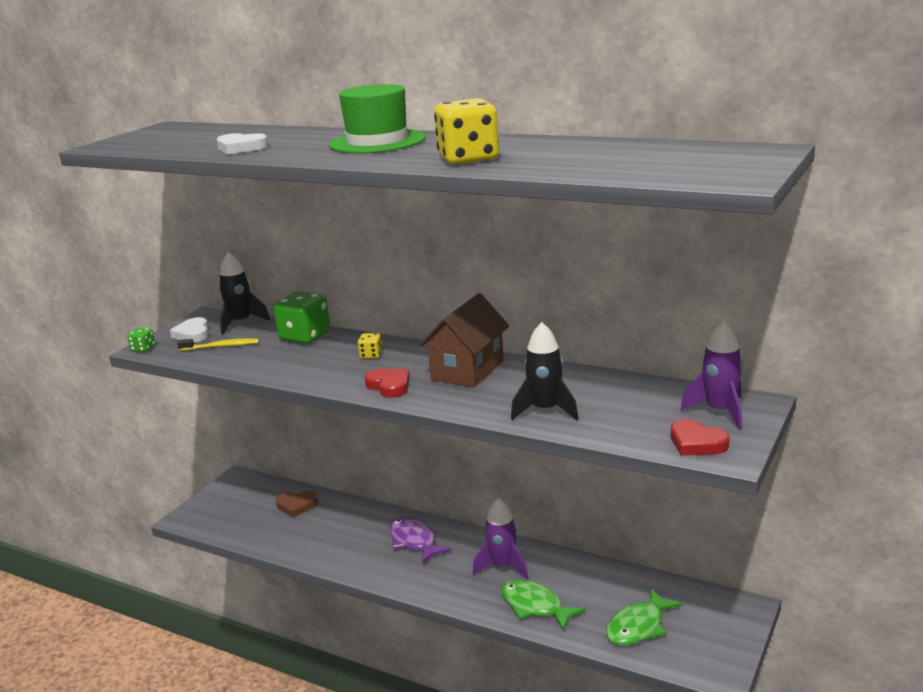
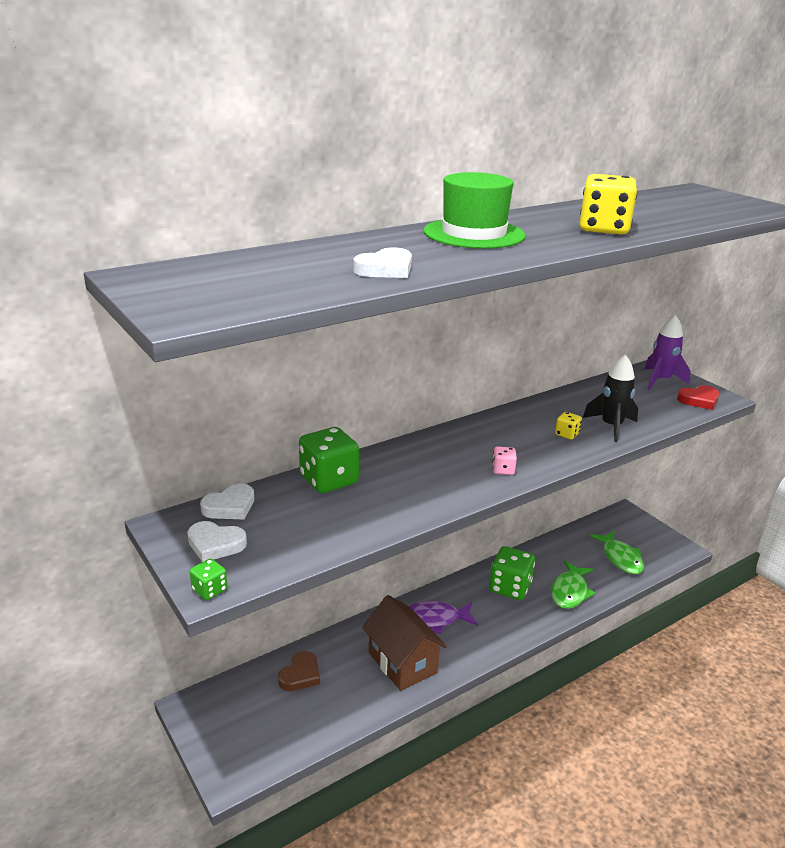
camera: 65 degrees left, 5 degrees up
yellow toothbrush [177,338,259,351] -> none
black rocket [219,252,270,334] -> white heart [200,483,254,519]
yellow dice [358,333,383,359] -> yellow dice moved to [555,412,582,440]
red heart [365,369,410,398] -> pink dice [492,447,517,475]
brown house [419,293,509,387] -> brown house moved to [362,595,447,691]
purple rocket [473,498,529,580] -> green dice [489,546,535,600]
green fish [501,579,586,631] -> green fish turned 45 degrees counterclockwise [551,560,596,609]

